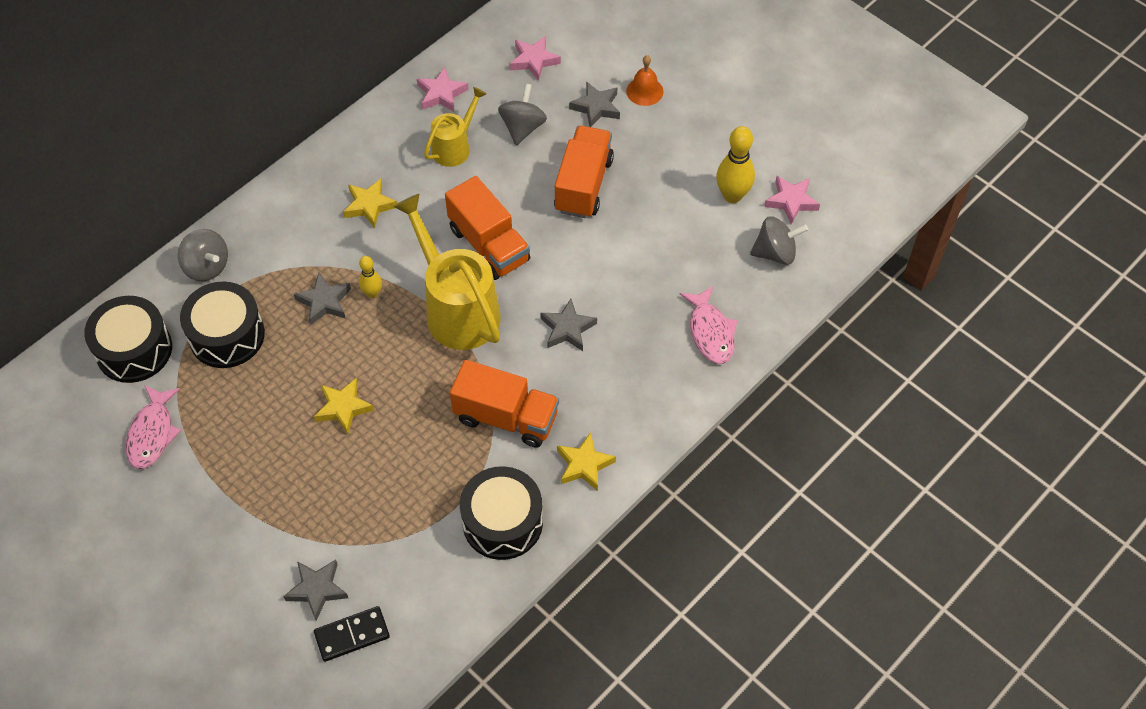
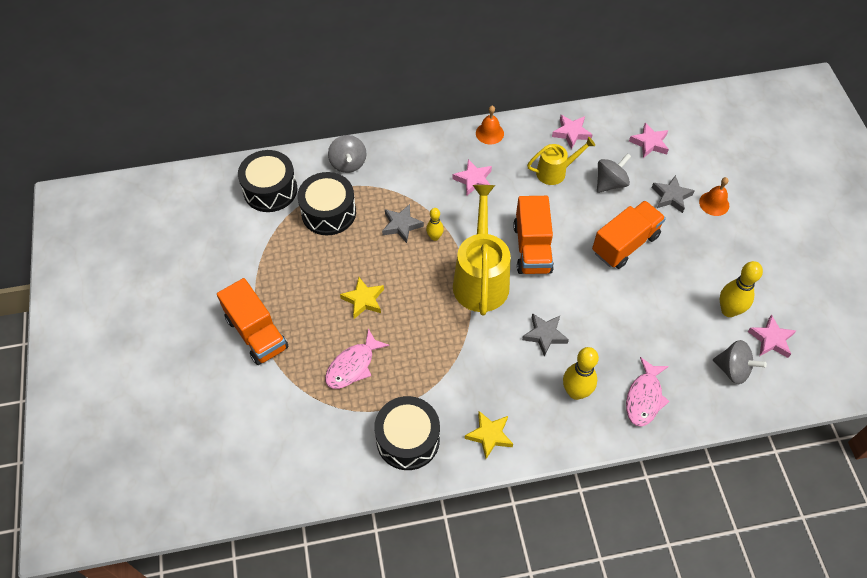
camera: 35 degrees right, 0 degrees up
pink fish [126,385,181,469] -> pink fish moved to [325,329,390,389]
grey star [283,560,348,621] -> none
black domino [314,606,390,662] -> none
yellow star [343,179,397,228] -> pink star [452,159,492,196]
orange truck [450,360,559,447] -> orange truck moved to [217,278,288,365]
none -> orange bell [476,106,504,145]
none -> yellow bowling pin [563,347,599,400]

